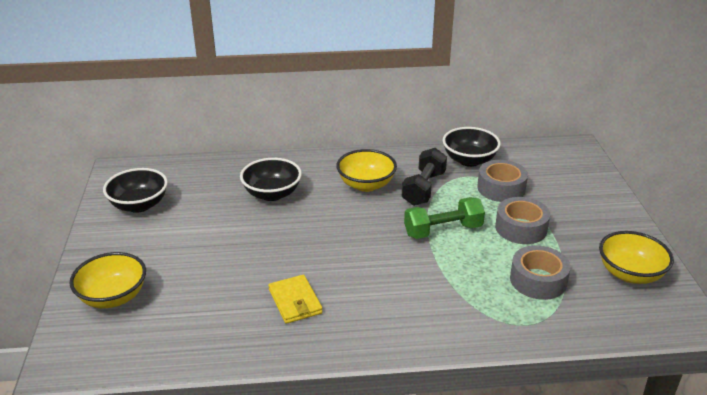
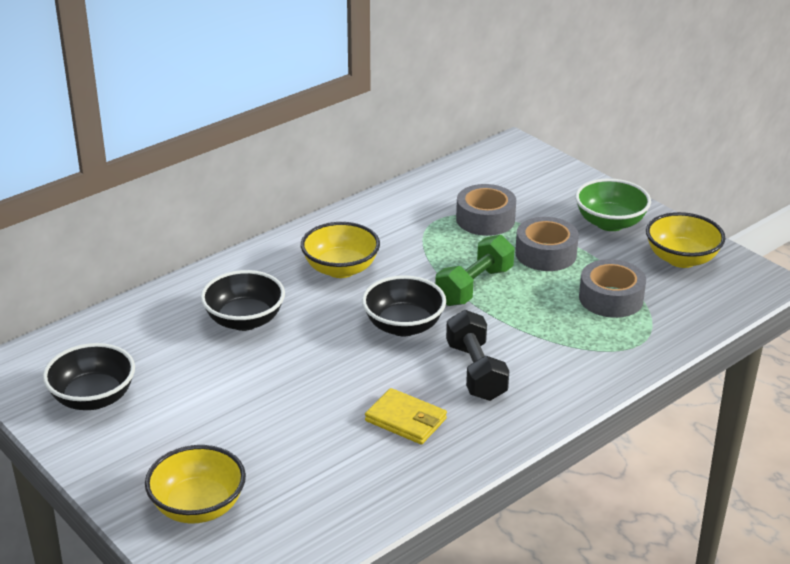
camera: 35 degrees left, 0 degrees up
black dumbbell [402,148,447,206] -> black dumbbell moved to [446,310,509,401]
black bowl [443,127,501,167] -> black bowl moved to [362,275,446,337]
none -> green bowl [575,178,651,231]

